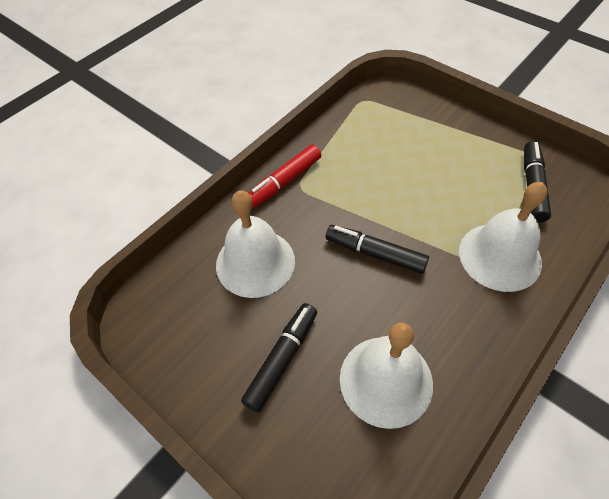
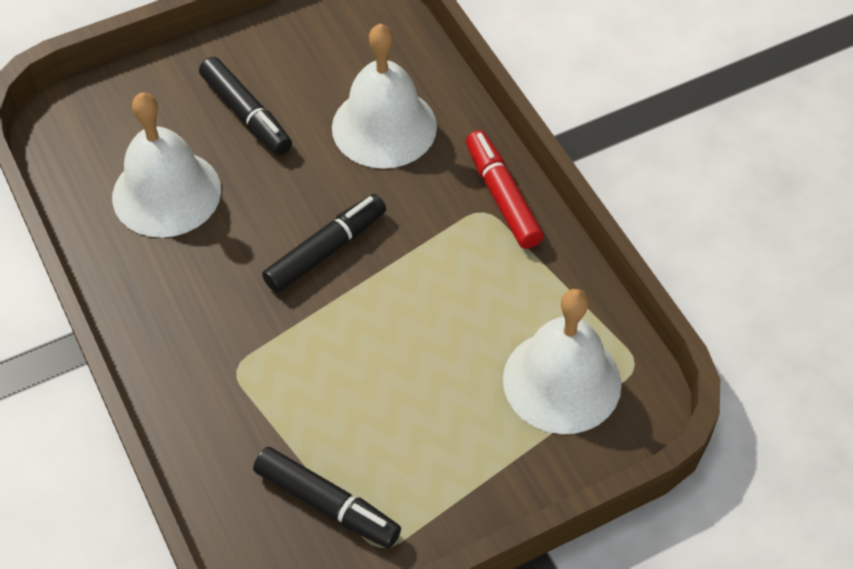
camera: 110 degrees right, 0 degrees up
white bell [459,182,548,292] -> white bell moved to [503,289,622,434]

